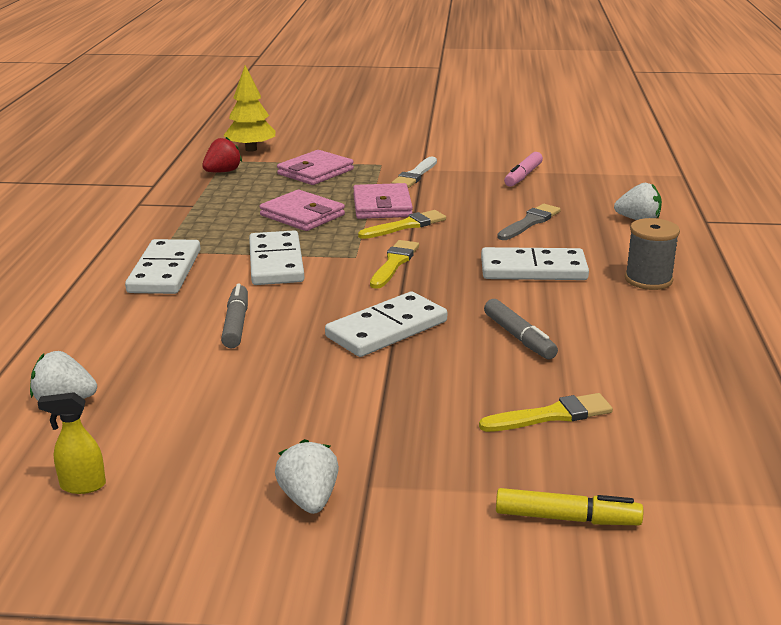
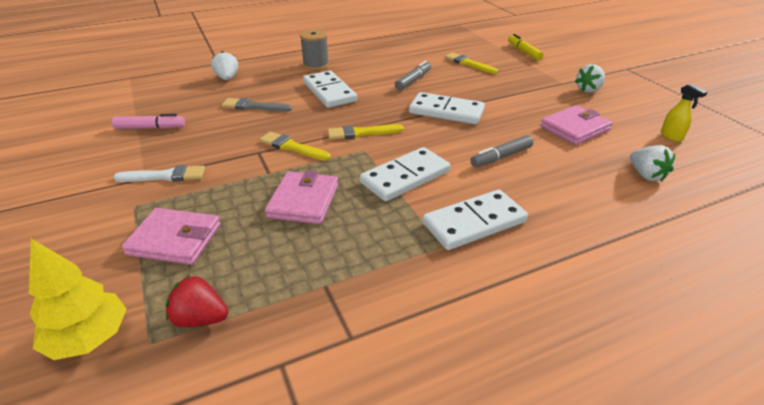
camera: 120 degrees left, 10 degrees up
pink wallet [353,183,413,219] -> pink wallet moved to [540,105,612,145]

